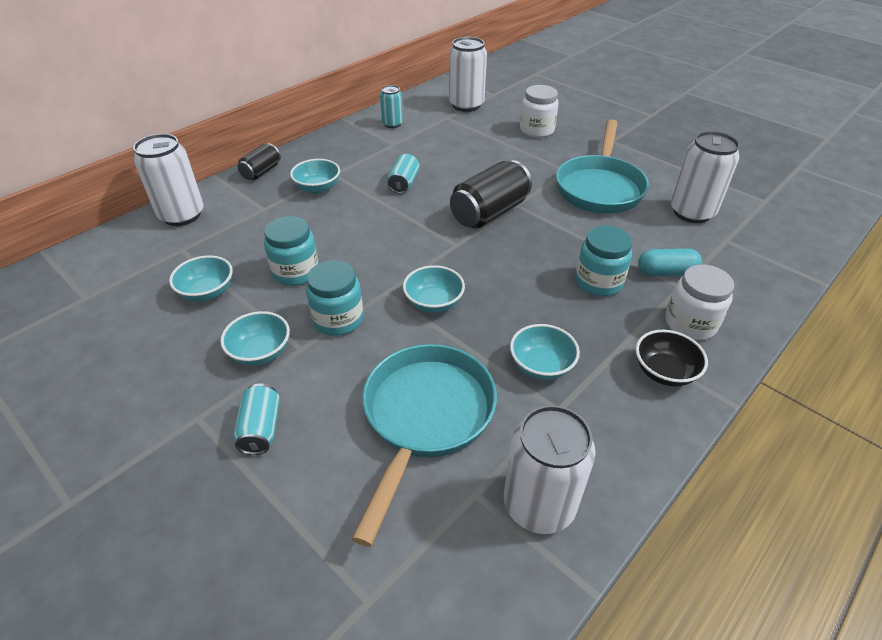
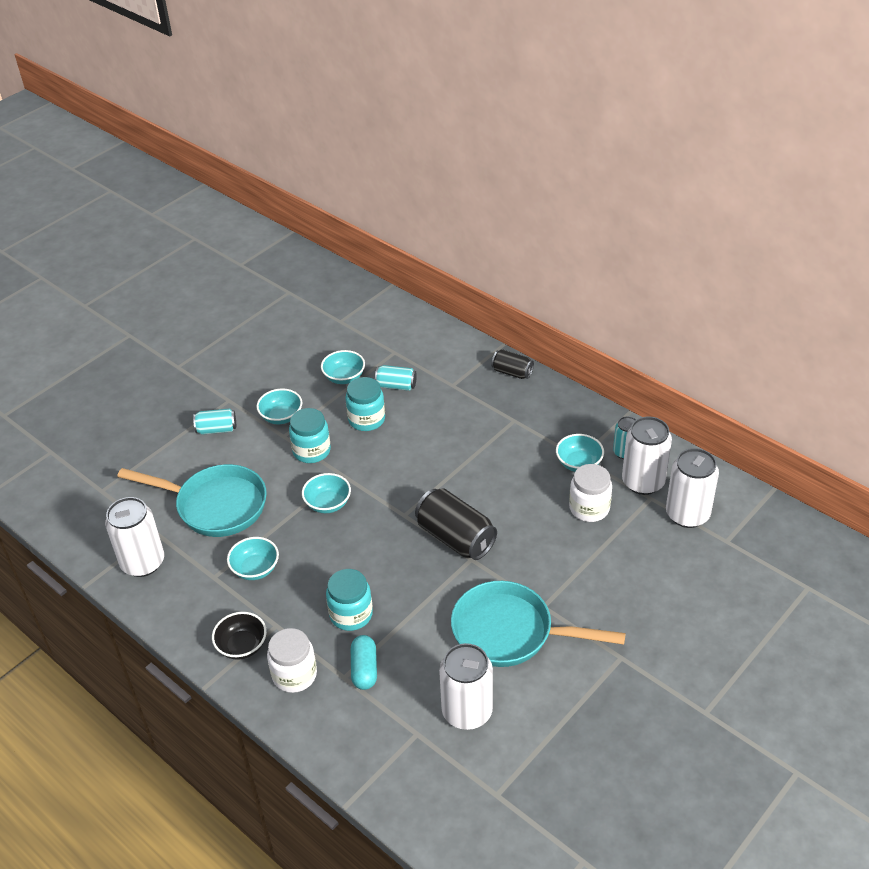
camera: 90 degrees right, 0 degrees up
white can [133,134,204,226] -> white can moved to [622,416,672,495]
turquoise bowl [290,159,340,194] -> turquoise bowl moved to [556,434,604,472]
turquoise can [388,154,420,194] -> turquoise can moved to [375,365,417,391]
white jar [520,85,559,138] -> white jar moved to [569,464,612,522]

